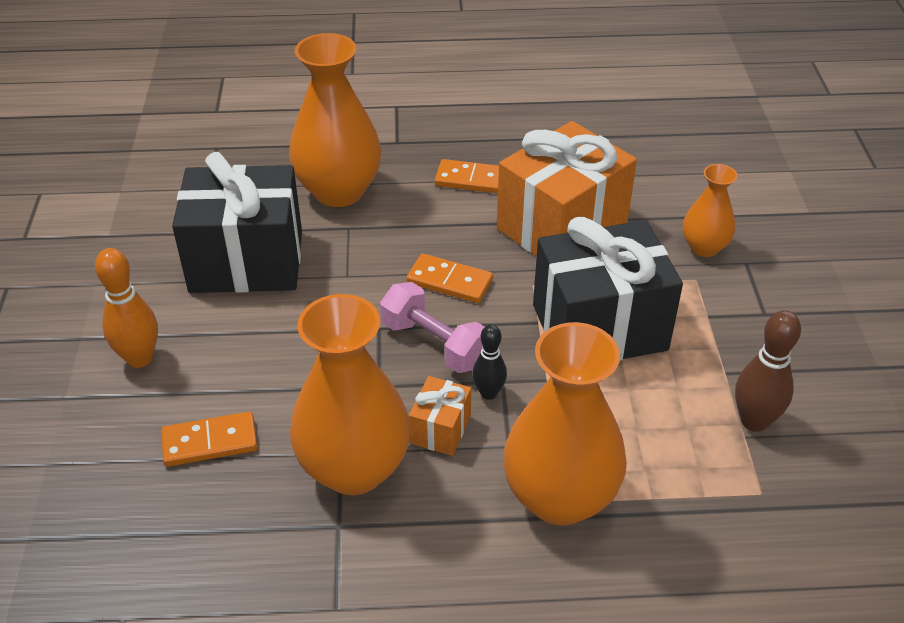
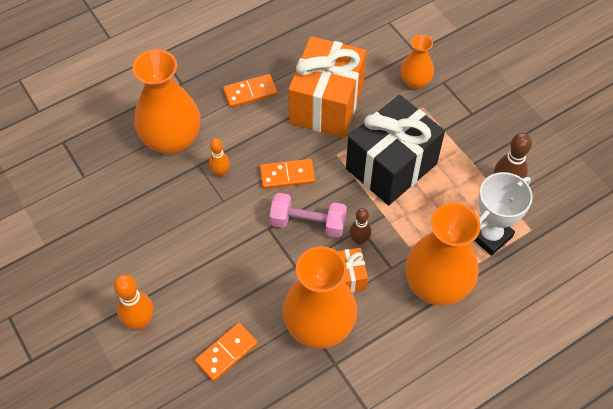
camera: 30 degrees left, 15 degrees up
black gift [172,152,302,293] -> none
black bowling pin [472,324,507,400] -> brown bowling pin [350,208,371,245]
none -> orange bowling pin [209,138,230,177]
none -> white trophy [474,172,533,256]

